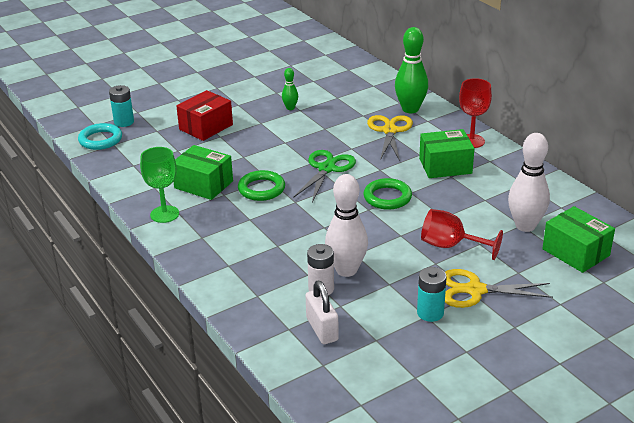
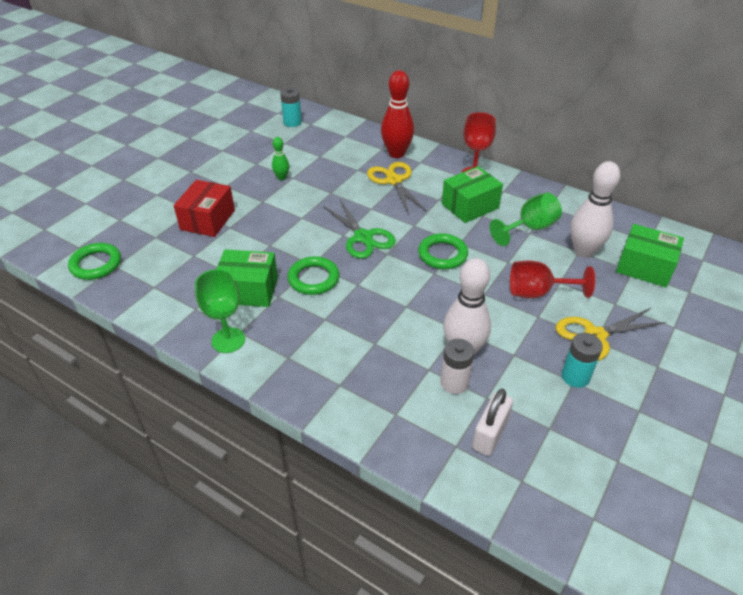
camera: 25 degrees left, 10 degrees up
turquoise ring [78,123,122,150] -> green ring [68,243,121,280]
turquoise battery [109,85,134,127] -> turquoise battery moved to [280,87,302,127]
green scissors [293,150,356,202] -> green scissors turned 150 degrees clockwise [323,200,396,259]
white padlock [306,281,339,344] -> white padlock turned 75 degrees clockwise [472,389,513,456]
green bowling pin [395,27,428,113] -> red bowling pin [381,70,414,158]
none -> green goblet [490,192,562,246]

